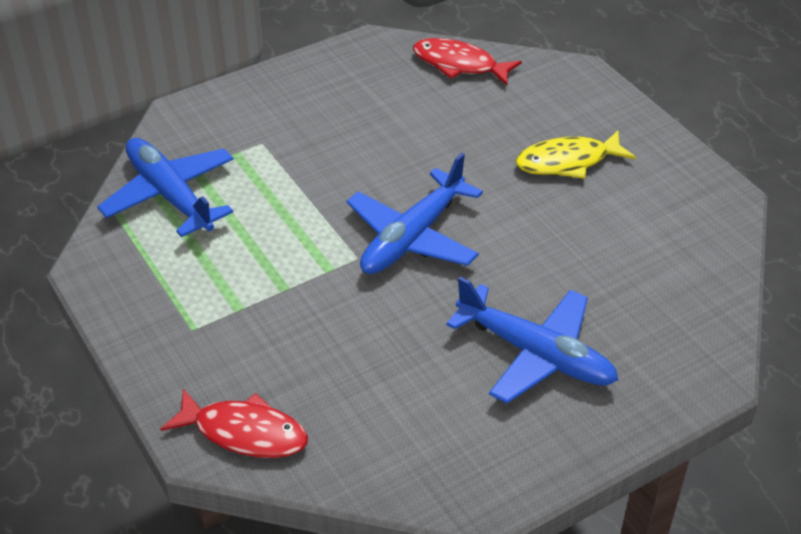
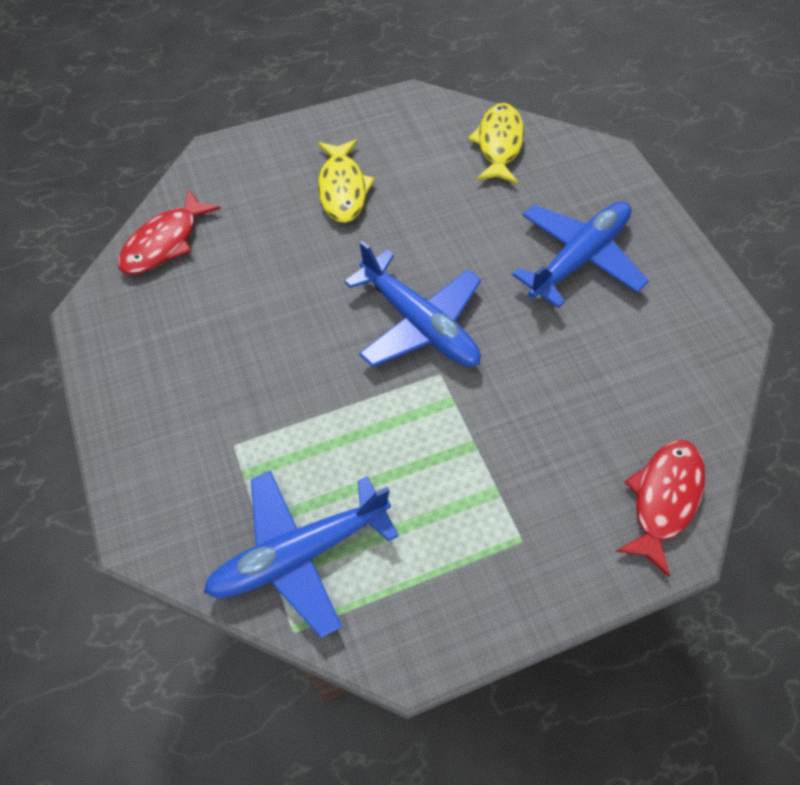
camera: 80 degrees left, 15 degrees up
none -> yellow fish [468,103,524,184]

